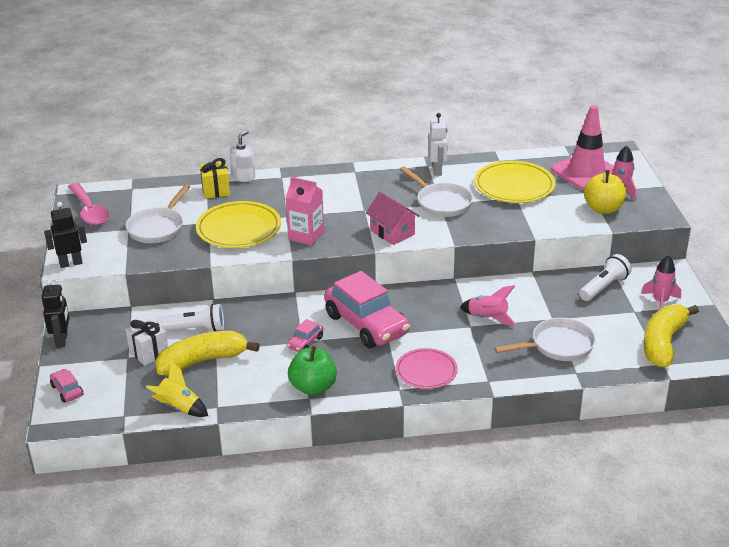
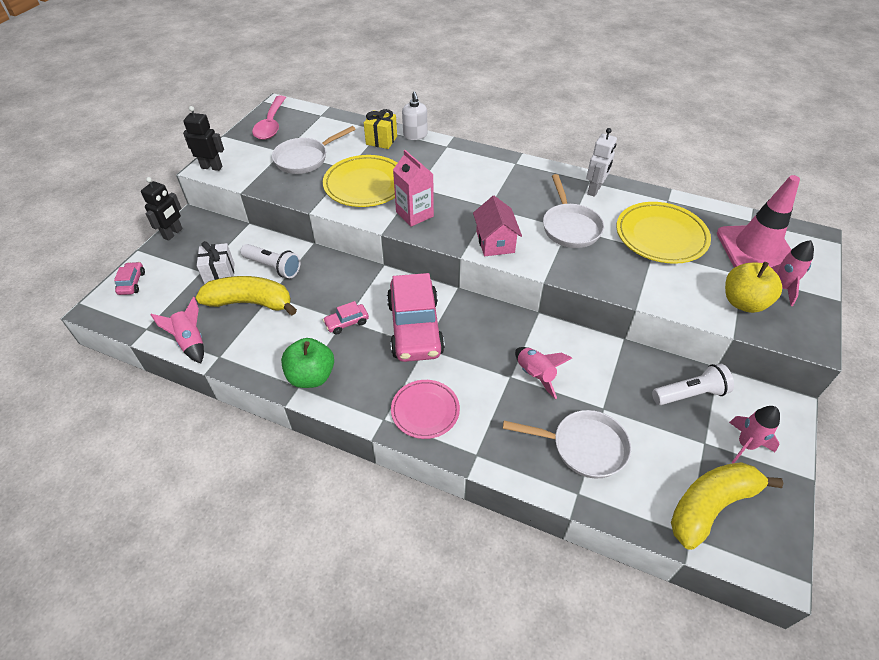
camera: 30 degrees right, 15 degrees up
yellow rocket [146,361,208,417] -> pink rocket [151,297,204,363]
white soap dispenser [229,130,255,182] -> white soap dispenser turned 105 degrees clockwise [402,92,428,140]

